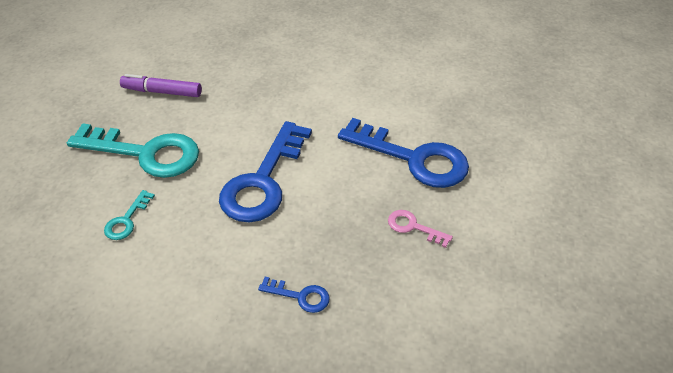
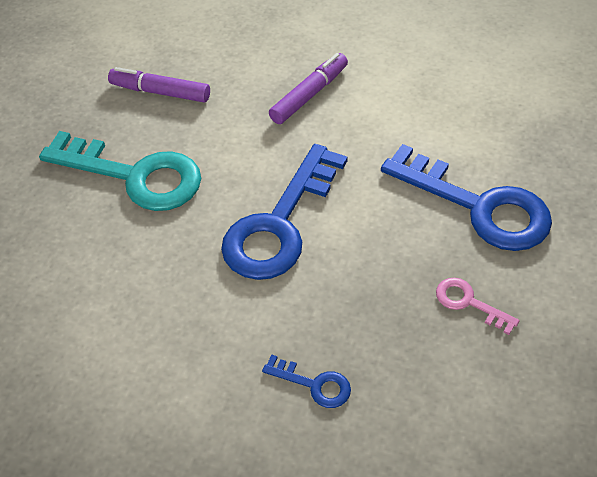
camera: 10 degrees right, 5 degrees up
turquoise key [104,190,155,240] -> none
none -> purple marker [269,53,348,124]

